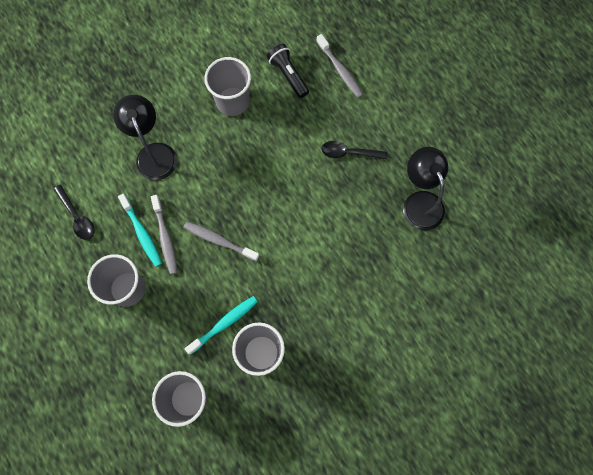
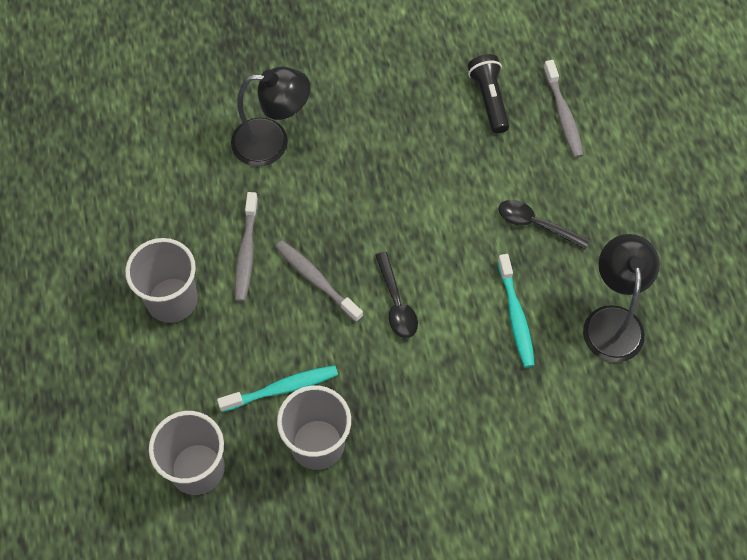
camera: 20 degrees right, 10 degrees down
black spoon [54,185,95,240] -> black spoon moved to [375,252,418,338]
black lamp [113,95,177,180] -> black lamp turned 90 degrees clockwise [231,67,310,166]
turquoise toothbrush [118,194,162,267] -> turquoise toothbrush moved to [498,254,535,368]
grey cup [204,57,251,116] -> none

